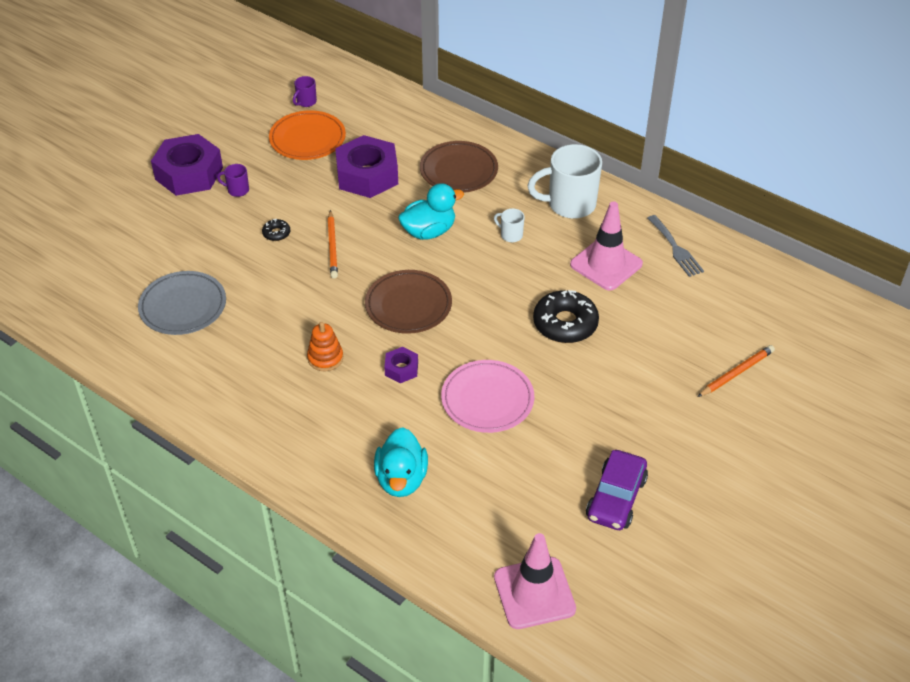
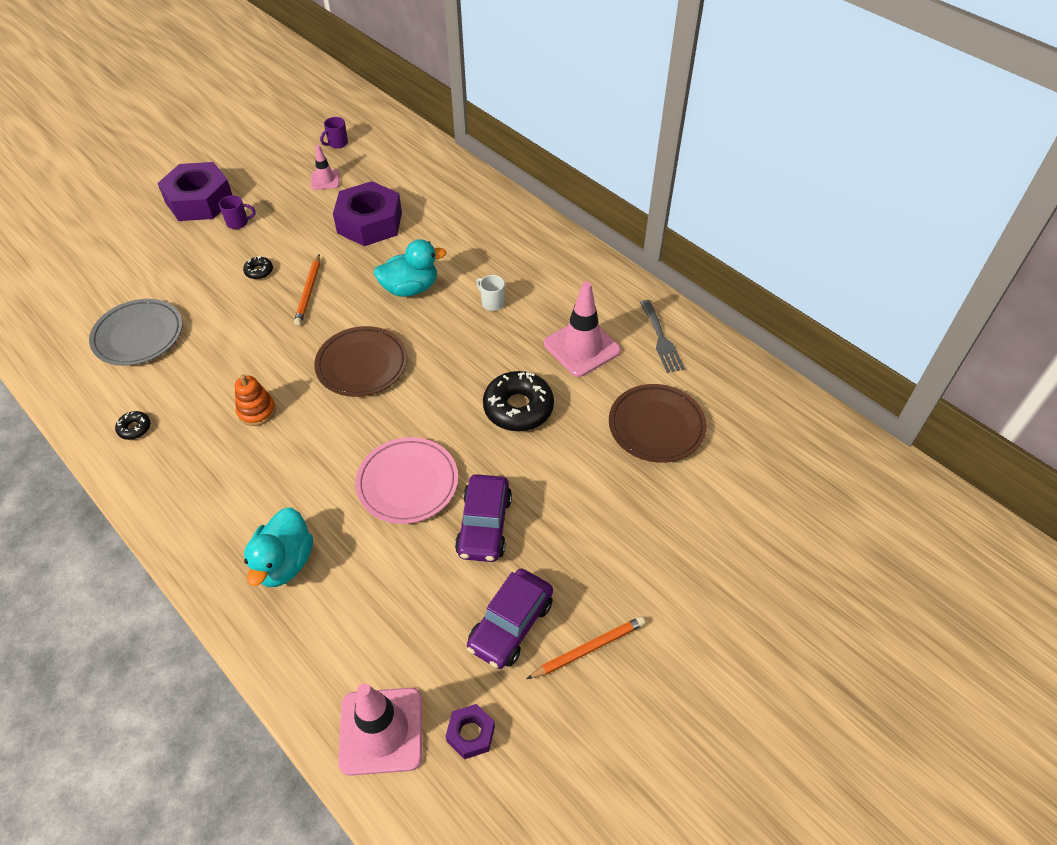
camera: 10 degrees right, 5 degrees up
purple mug [217,164,249,197] -> purple mug turned 150 degrees clockwise [219,195,256,229]
orange plate [269,110,346,160] -> pink traffic cone [311,145,340,190]
purple nut [384,347,418,383] -> purple nut moved to [445,704,495,759]
brown plate [420,141,498,193] -> brown plate moved to [609,384,707,463]
white mug [527,144,602,219] -> none
orange pencil [697,345,775,397] -> orange pencil moved to [526,616,646,679]
none -> black donut [115,411,150,440]
none -> purple car [455,474,512,562]

